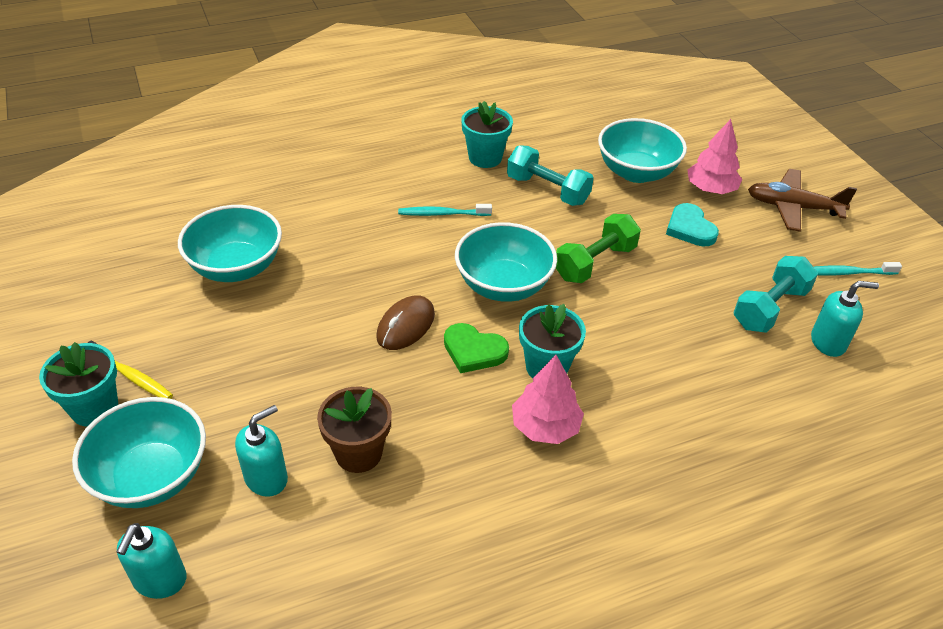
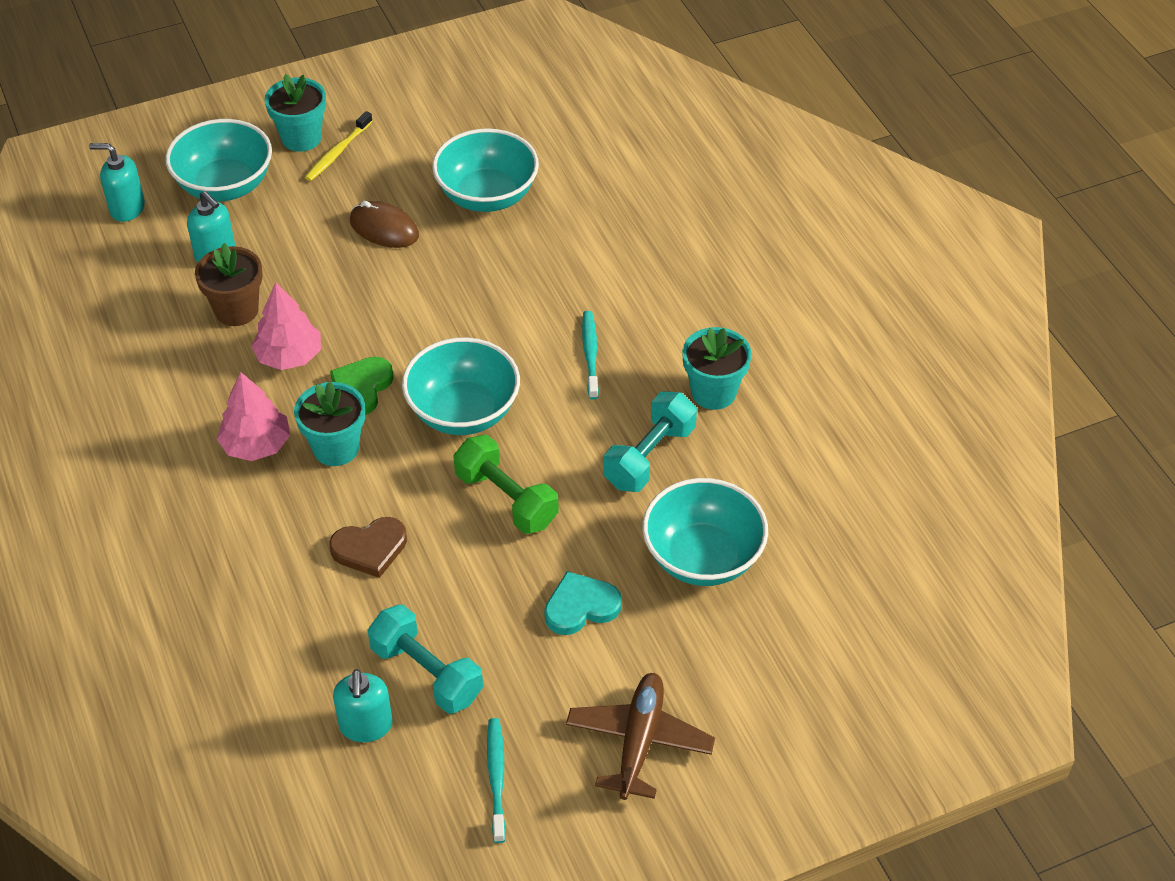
camera: 90 degrees right, 5 degrees up
brown mouse [376,295,435,350] -> brown mouse moved to [350,201,419,248]
pink tree [687,119,742,194] -> pink tree moved to [251,282,321,370]
none -> brown heart [329,517,407,578]

